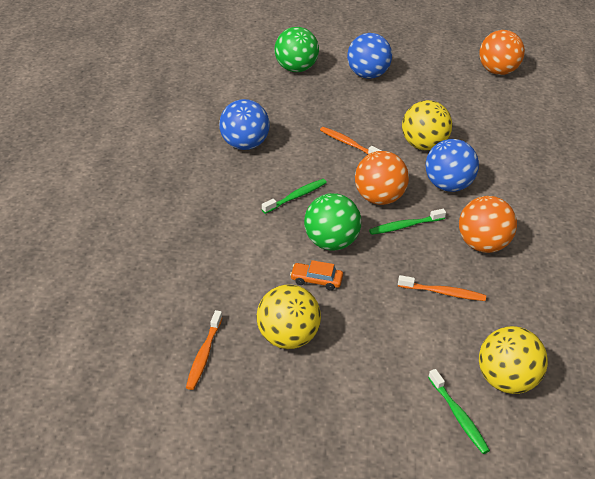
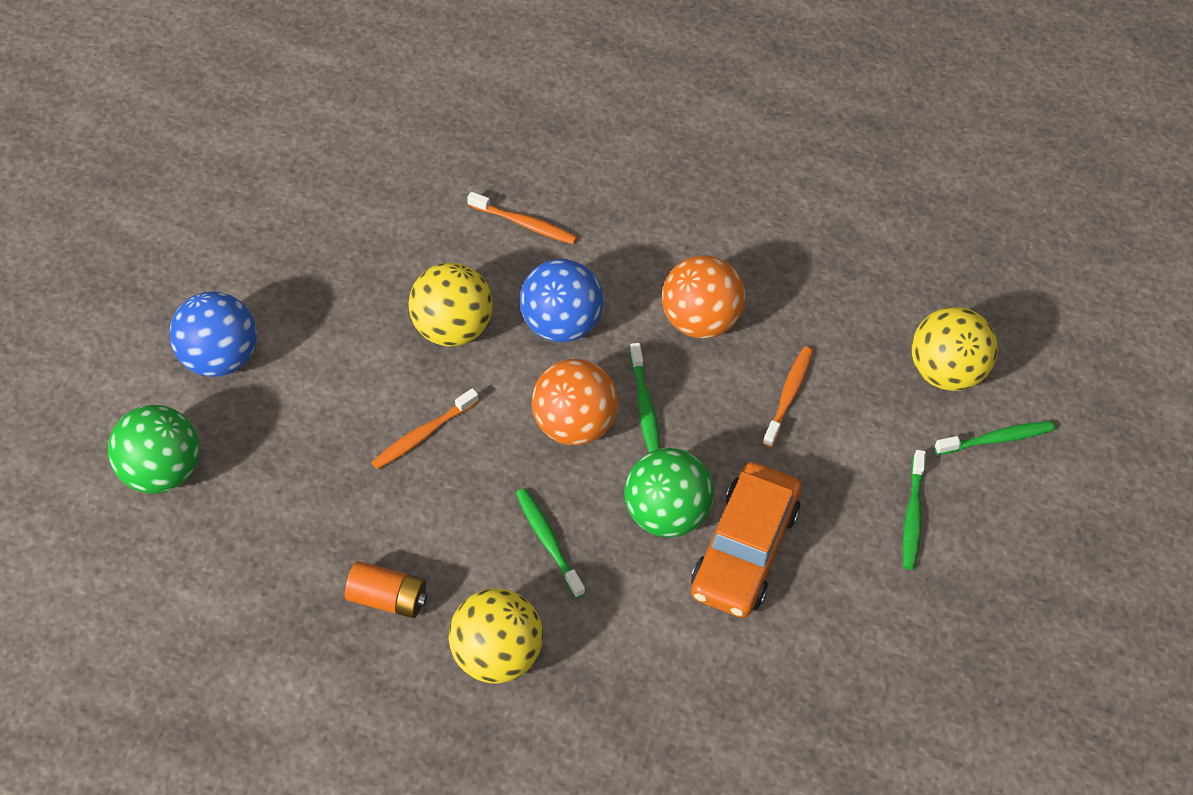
camera: 80 degrees left, 15 degrees up
orange toothbrush [186,310,222,390] -> orange toothbrush moved to [467,192,577,244]
blue ball [219,99,270,150] -> orange battery [345,561,428,618]
yellow ball [256,285,321,349] -> yellow ball moved to [449,588,543,684]
orange car [290,260,343,291] -> orange car [691,462,801,618], size x2.12
orange ball [479,30,525,75] -> none
none -> green toothbrush [903,450,926,570]

